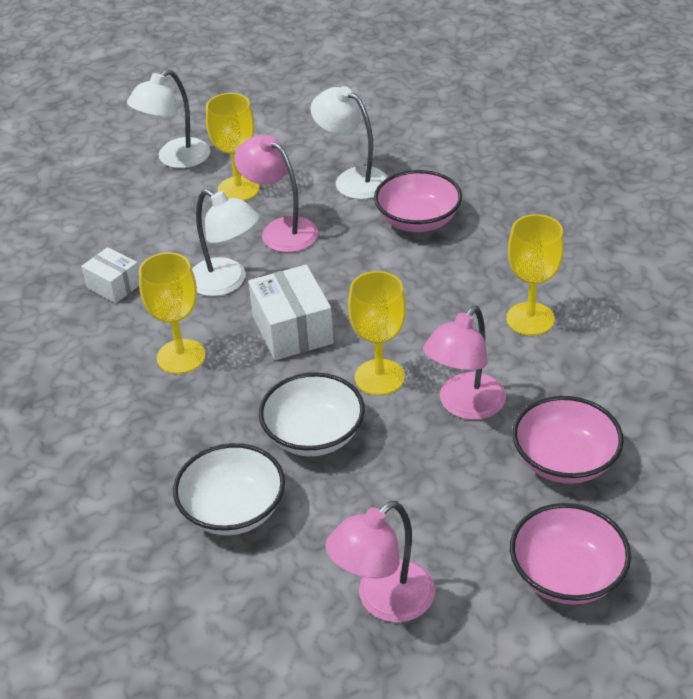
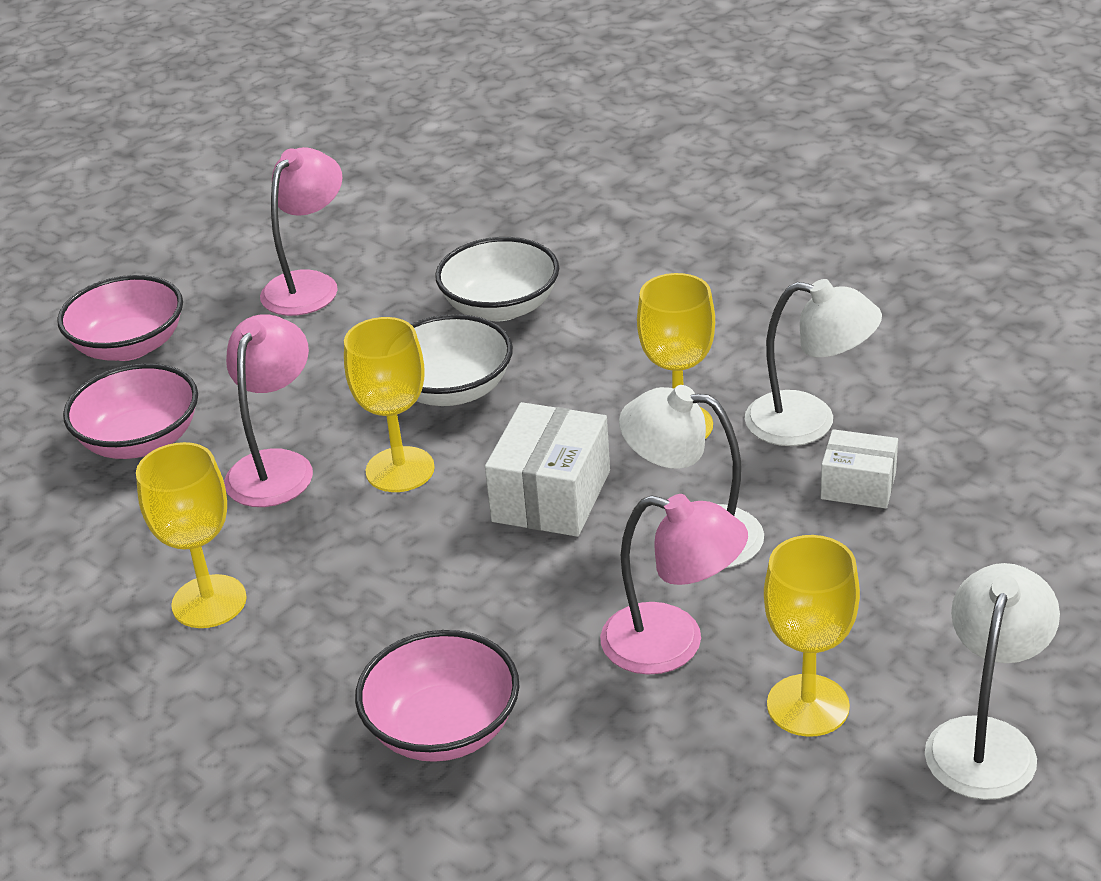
camera: 160 degrees right, 5 degrees down
white box [248,265,334,360] -> white box turned 60 degrees clockwise [485,402,610,537]
white lamp [310,86,388,199] -> white lamp moved to [745,279,882,446]

